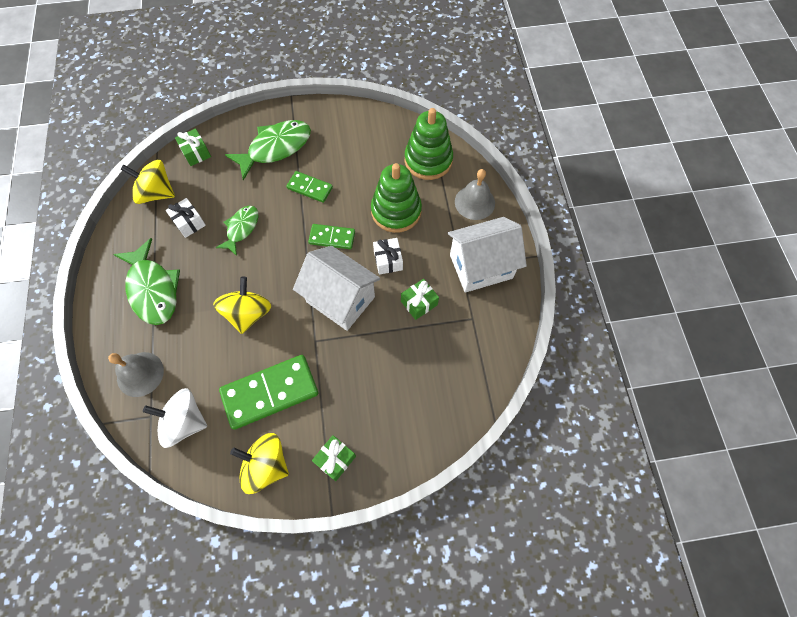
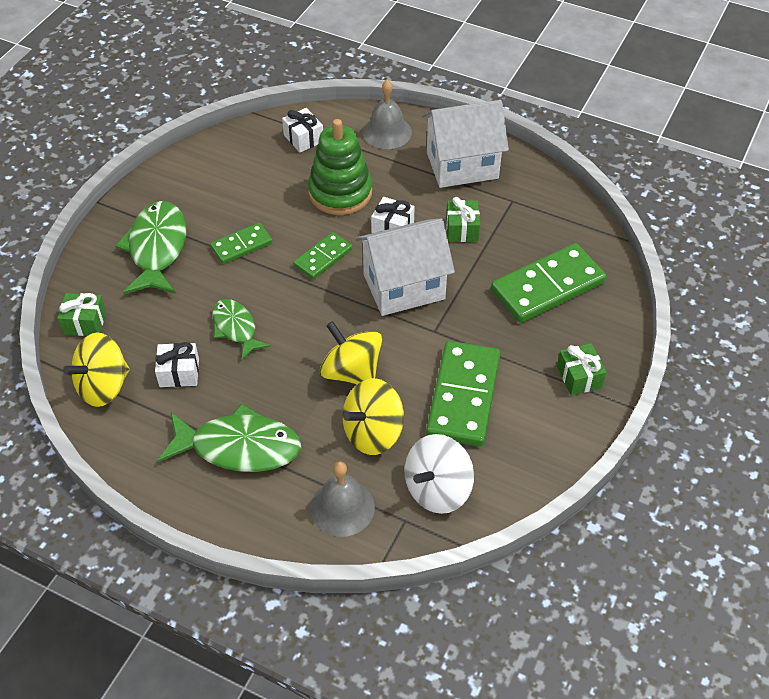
camera: 55 degrees left, 15 degrees down
yellow spinning top [230,433,289,494] -> yellow spinning top moved to [343,378,404,455]
green stacking toy [405,108,453,180] -> white gift [282,108,323,152]
white house [448,217,527,293] -> white house turned 60 degrees clockwise [422,100,509,188]
none -> green domino [491,243,606,323]

